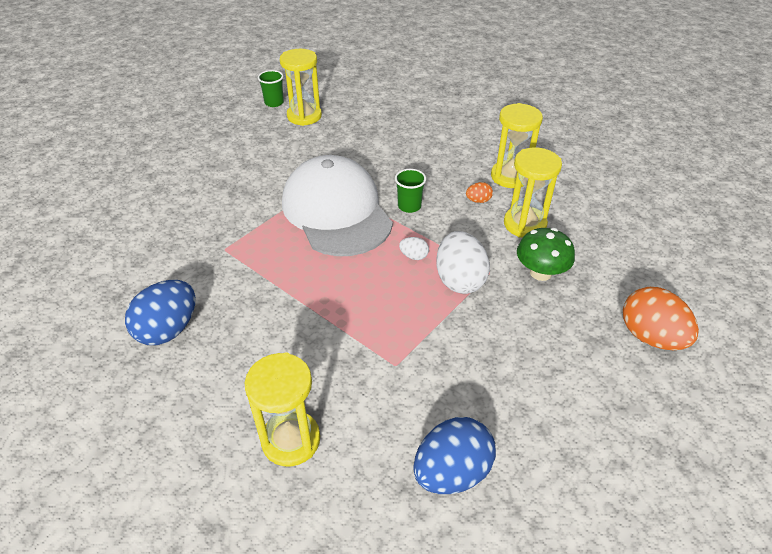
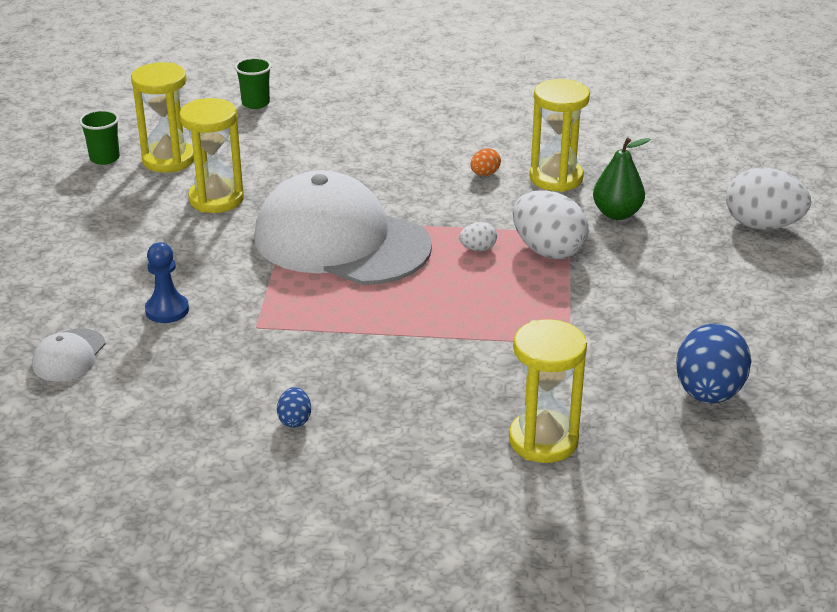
camera: 35 degrees left, 10 degrees down
blue egg [125,280,195,345] -> blue egg [277,387,311,428], size x0.46
green cup [395,169,426,213] -> green cup moved to [235,57,272,109]
yellow hourglass [491,103,543,188] -> yellow hourglass moved to [179,98,244,213]
green mushroom [517,228,575,281] -> green pear [593,138,651,220]
orange egg [623,287,699,350] -> white egg [726,167,811,230]
none -> white cap [32,328,106,381]
none -> blue pawn [145,242,189,323]

